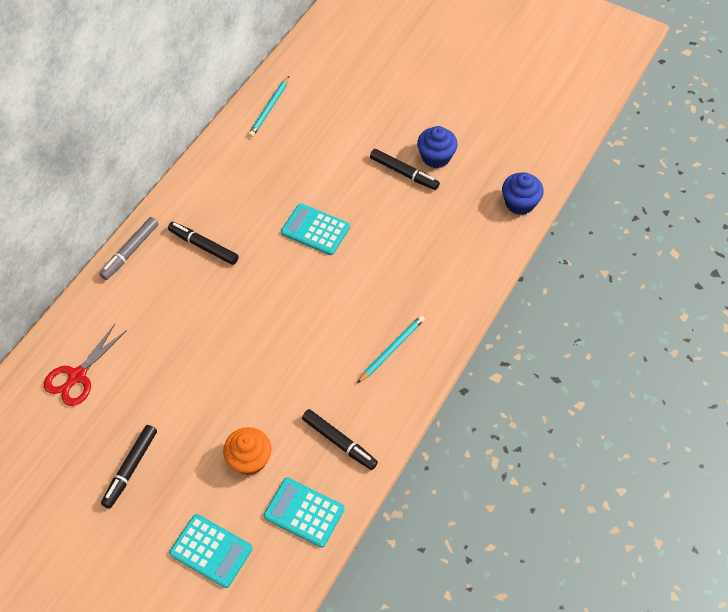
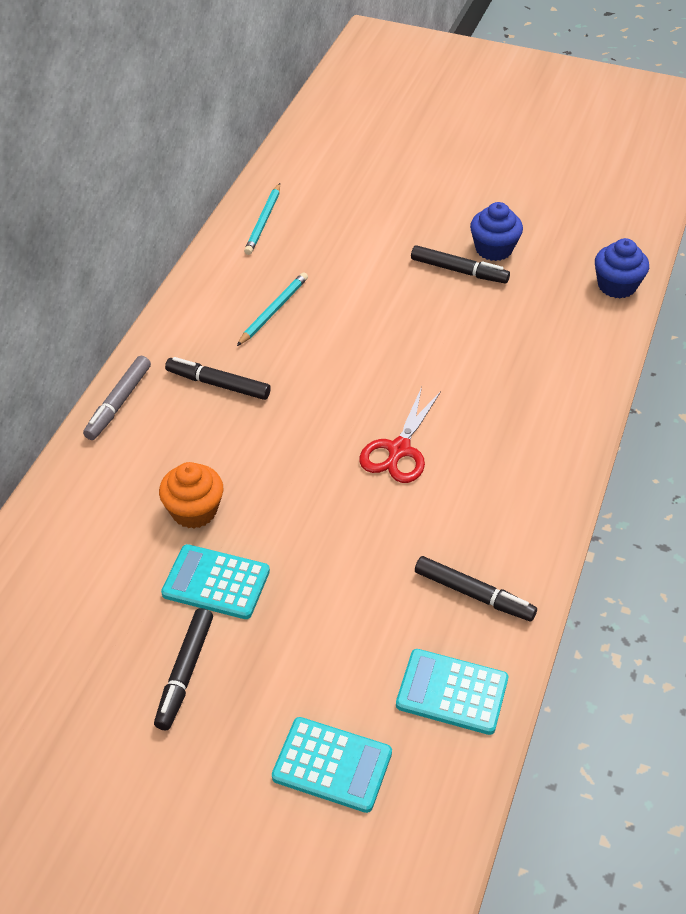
camera: 10 degrees left, 10 degrees down
red scissors [44,324,127,406] -> red scissors moved to [359,387,441,483]
orange cupcake [223,427,272,475] -> orange cupcake moved to [159,462,223,528]
turquoise calculator [281,203,350,255] -> turquoise calculator moved to [161,544,270,619]
turquoise pencil [357,315,425,383] -> turquoise pencil moved to [237,272,308,346]

